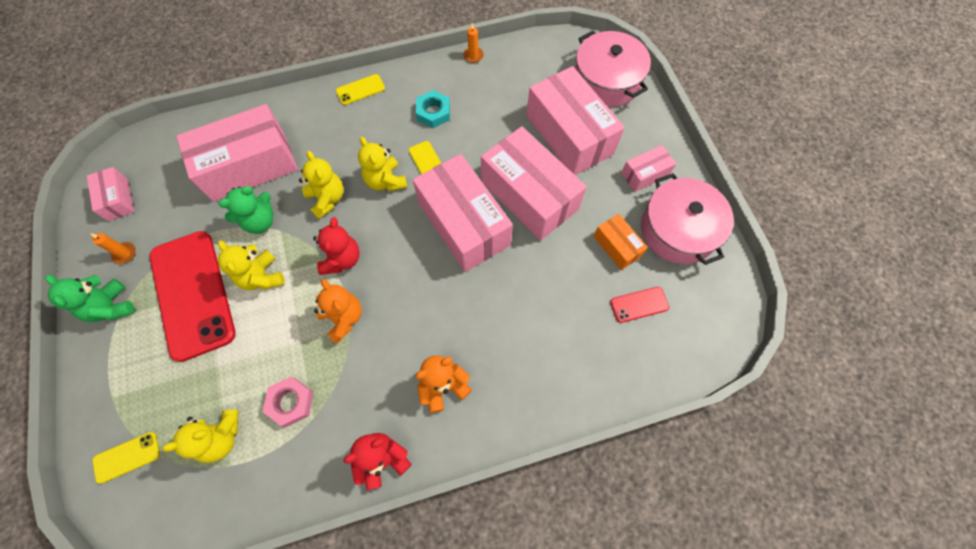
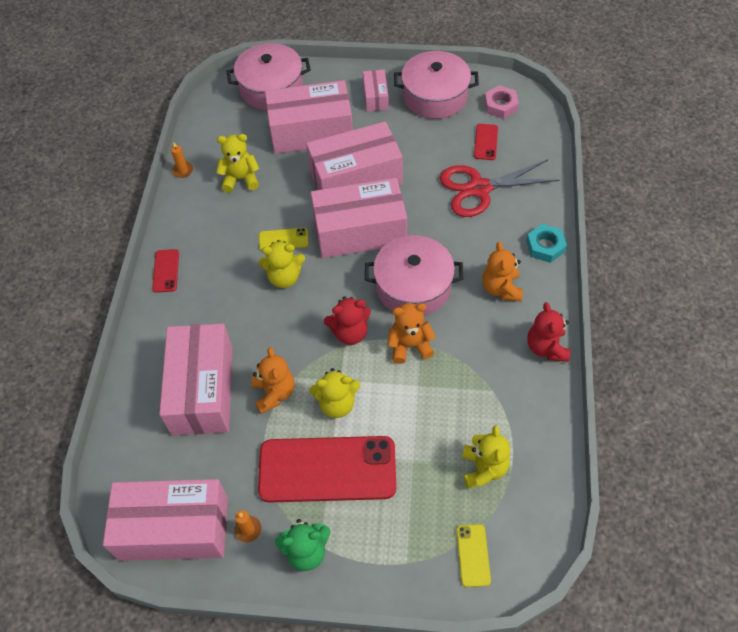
camera: 65 degrees left, 10 degrees down
pink box [87,167,134,221] -> pink box [103,479,228,561], size x2.08
green teddy bear [219,186,273,234] -> orange teddy bear [252,347,294,414]
pink nut [263,377,313,427] -> pink nut moved to [484,85,519,119]
yellow teddy bear [299,151,344,219] -> yellow teddy bear moved to [216,134,259,193]
red teddy bear [313,217,360,275] -> red teddy bear turned 135 degrees clockwise [324,296,371,345]
yellow phone [336,74,385,105] -> red phone [152,249,179,293]
turquoise nut [416,90,450,128] -> turquoise nut moved to [526,224,567,263]
orange box [594,214,648,270] -> none
none -> pink pot [365,235,463,316]
none -> red scissors [440,159,560,217]

